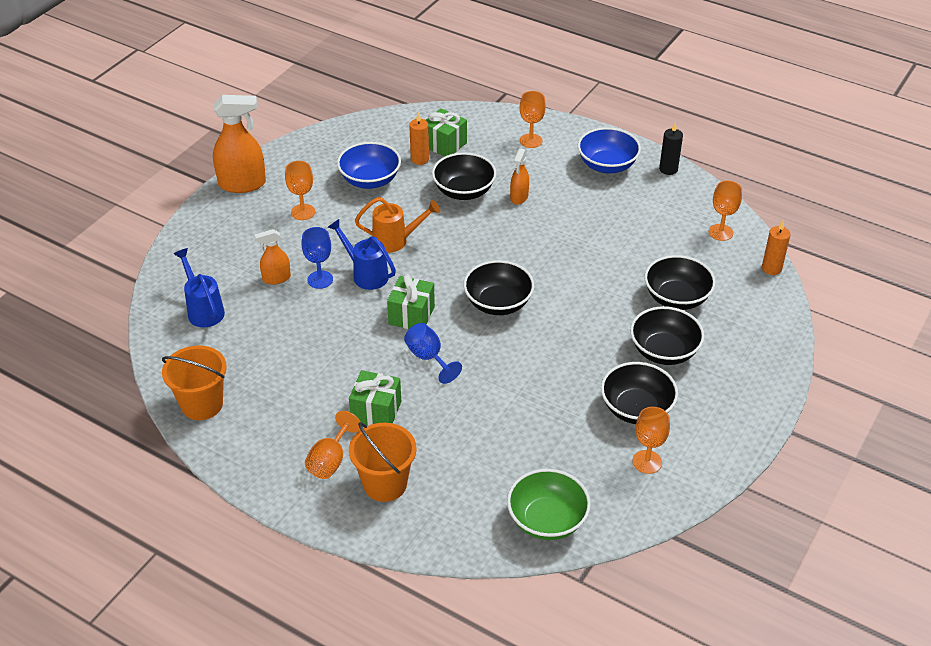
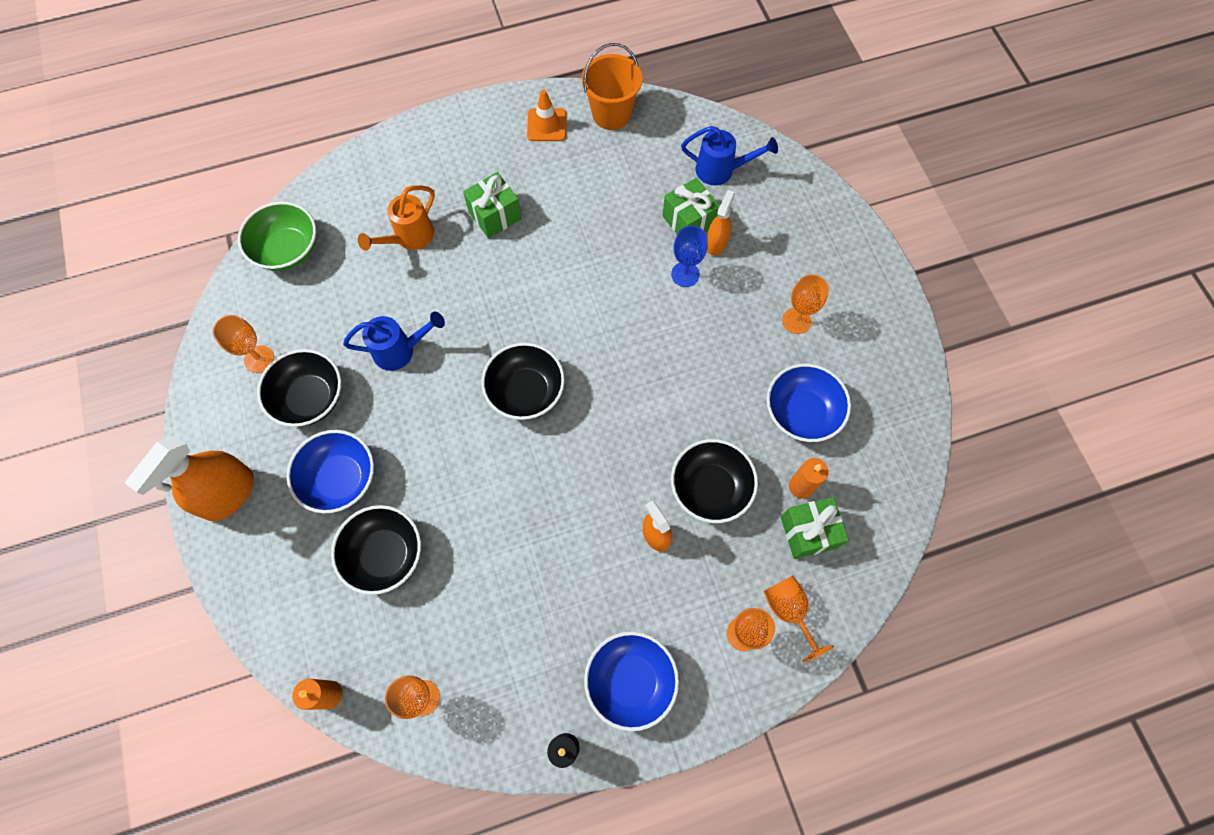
camera: 130 degrees right, 25 degrees up
orange spray bottle [213,95,266,193] -> orange spray bottle moved to [125,435,254,521]
orange goblet [305,411,361,479] -> orange goblet moved to [763,576,834,662]
blue watering can [328,219,396,290] -> blue watering can moved to [343,312,445,371]
orange bucket [349,422,416,502] -> none
orange watering can [355,197,440,253] -> orange watering can moved to [358,185,435,251]
green gift [387,274,435,329] -> green gift moved to [662,178,720,234]
blue goblet [404,323,462,384] -> none
black bowl [630,306,705,365] -> blue bowl [286,430,374,514]
none -> orange traffic cone [527,89,566,141]

